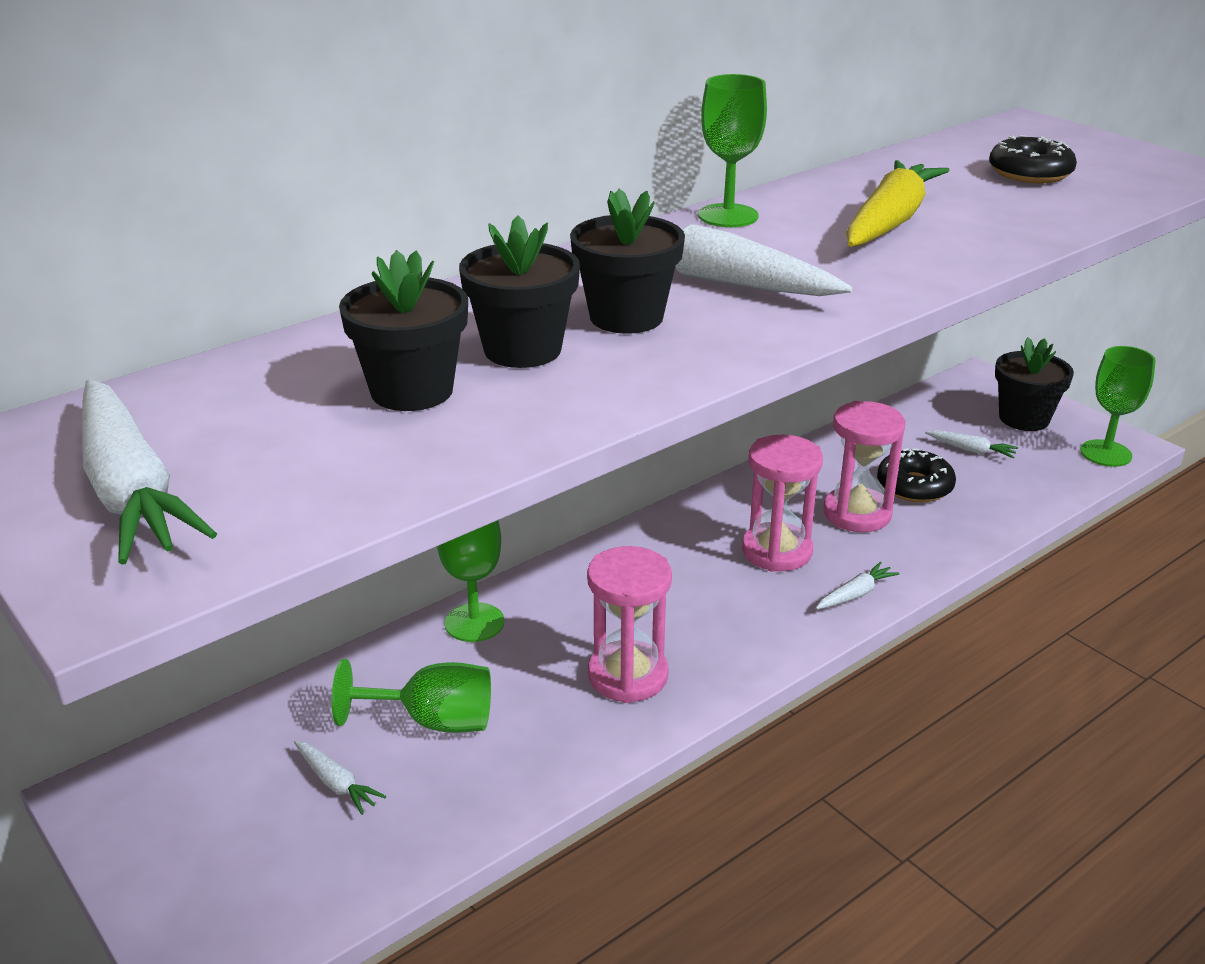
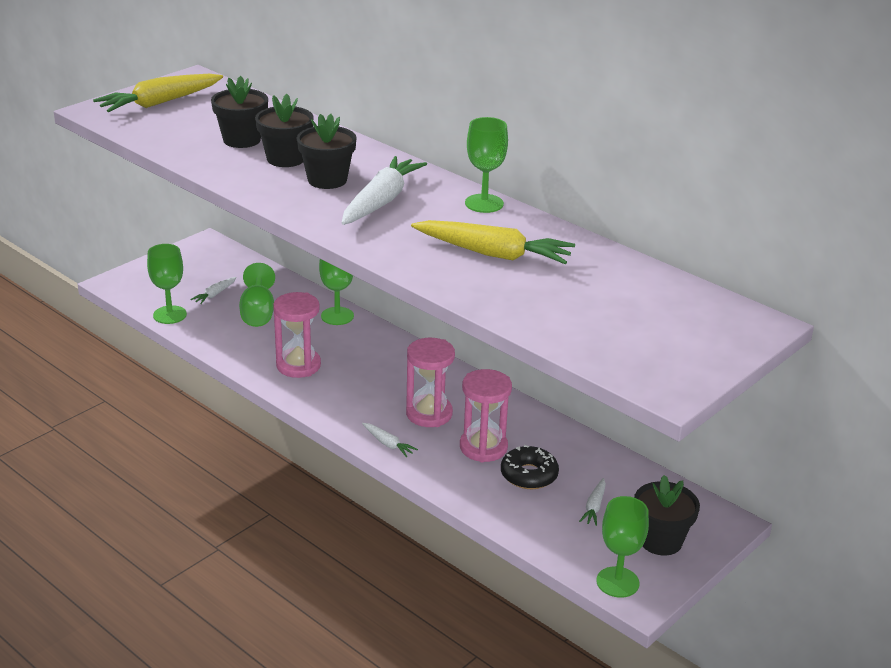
camera: 80 degrees right, 0 degrees up
white carrot [82,379,217,565] -> yellow carrot [93,74,223,112]
black donut [989,135,1077,183] -> none
none -> green goblet [147,244,187,324]

